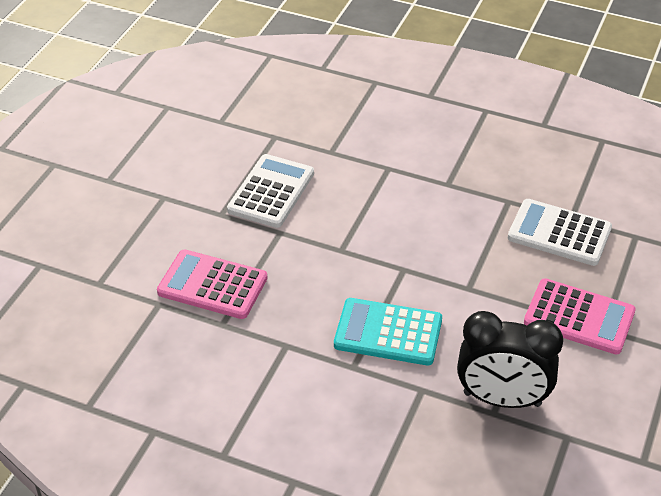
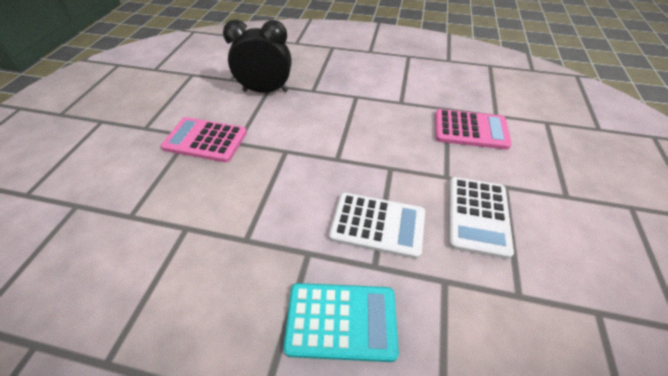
camera: 170 degrees right, 5 degrees up
turquoise calculator [334,298,442,366] -> turquoise calculator moved to [283,283,399,362]
white calculator [508,199,612,266] -> white calculator moved to [329,193,425,259]

